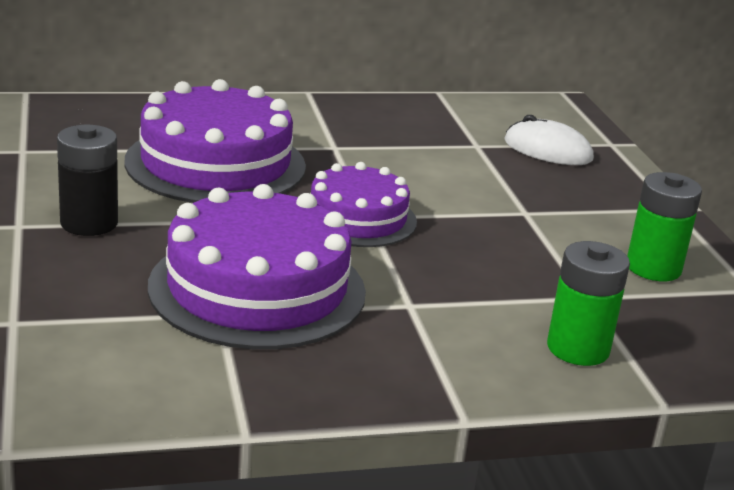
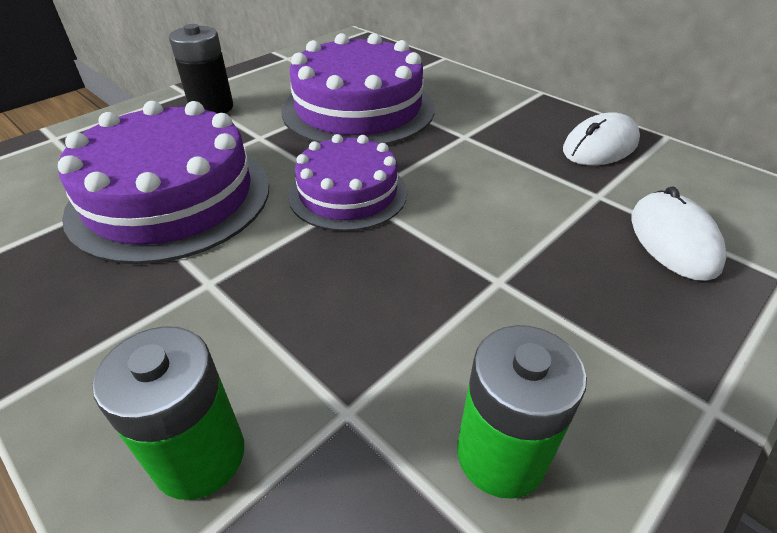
camera: 60 degrees right, 15 degrees up
none -> white mouse [563,112,640,165]

